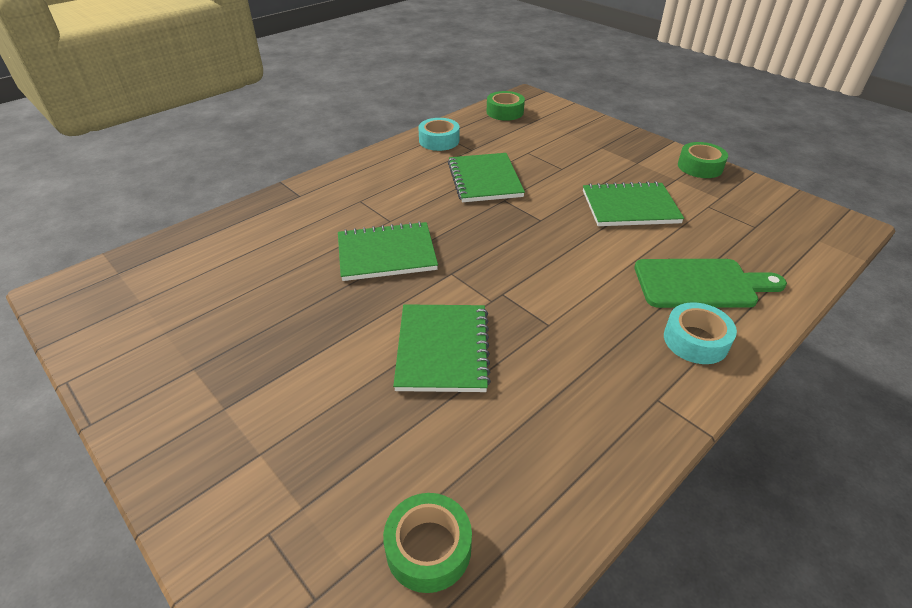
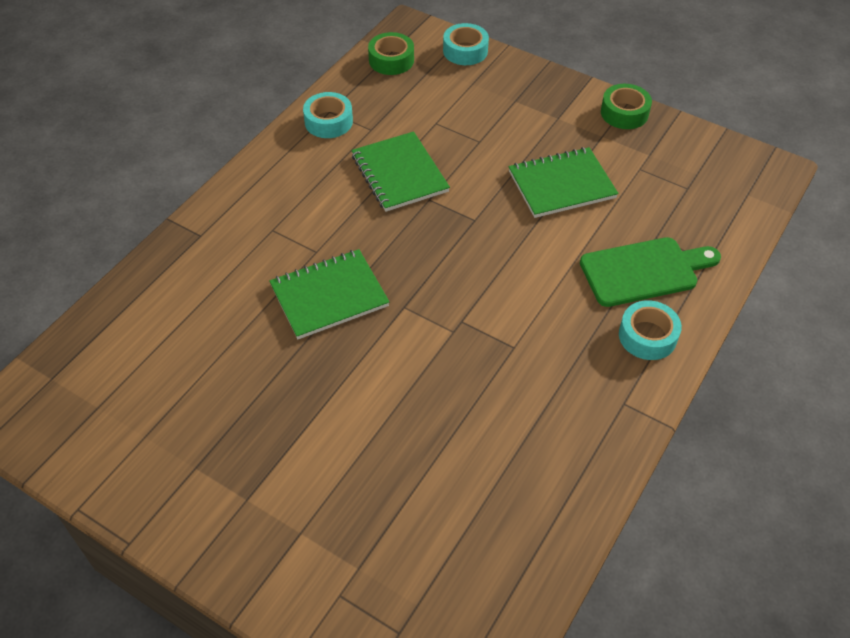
camera: 15 degrees left, 10 degrees up
green tape [383,493,472,593] -> none
green notebook [393,304,491,392] -> none
none -> turquoise tape [443,23,489,65]

